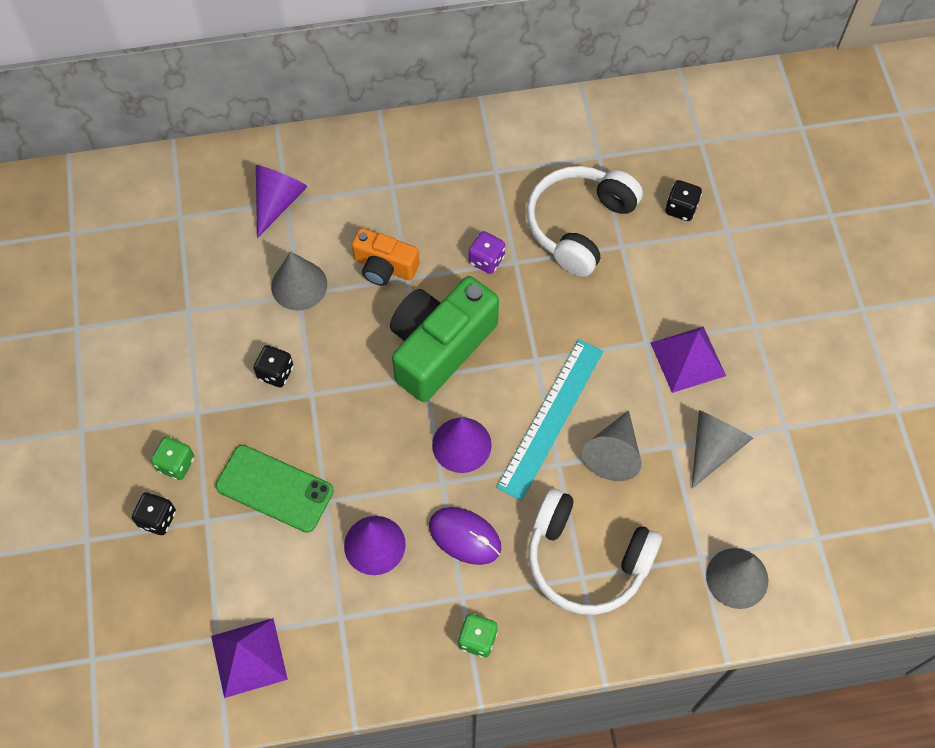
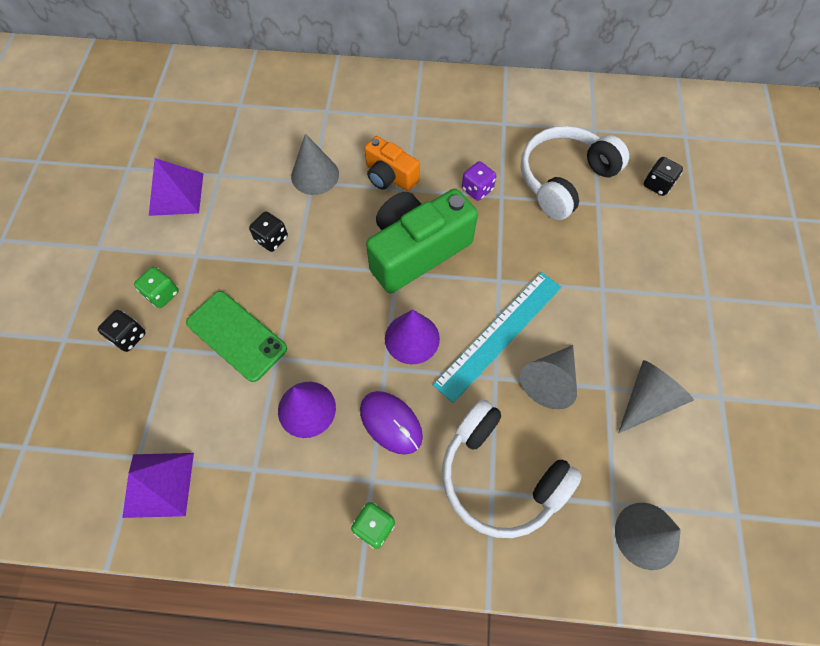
camera: 15 degrees right, 0 degrees up
purple cone [256,165,307,238] -> none
purple pyramid [651,326,726,393] -> purple pyramid moved to [149,158,204,216]

